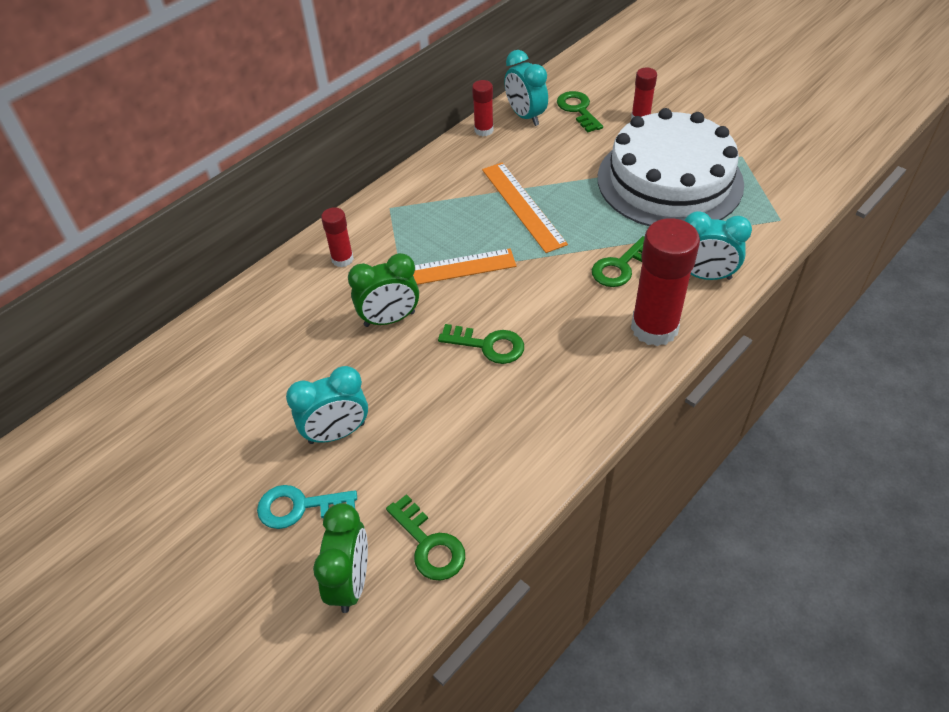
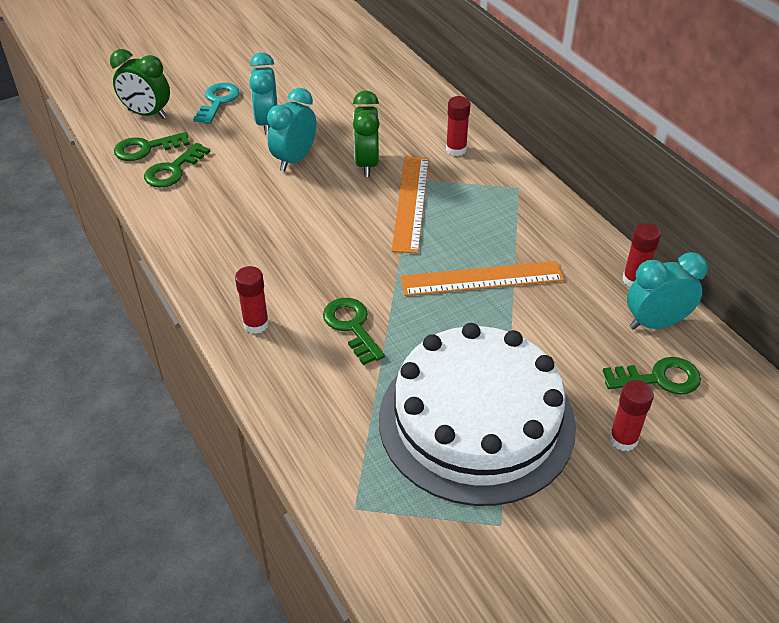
camera: 105 degrees right, 5 degrees down
green key [438,324,524,364] -> green key moved to [144,143,211,187]
red glue stick [631,218,700,346] -> red glue stick [235,266,269,334], size x0.51
turquoise clock [684,211,752,280] -> turquoise clock moved to [267,88,316,171]

